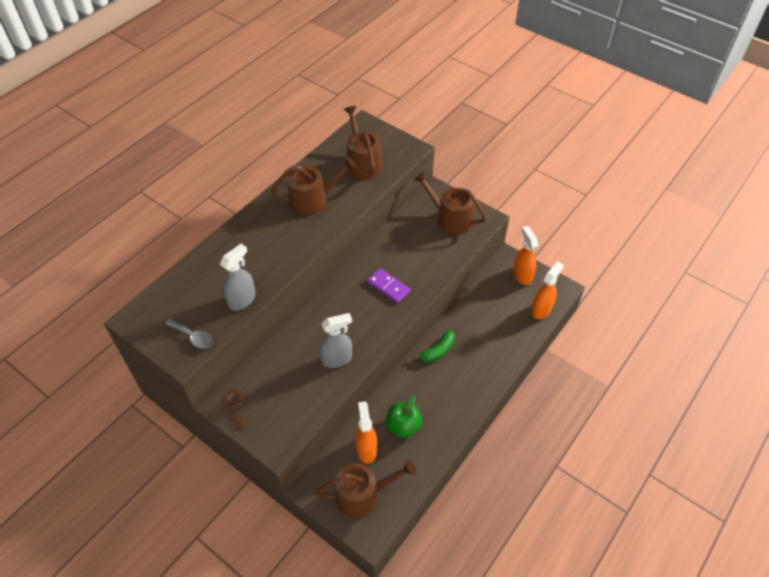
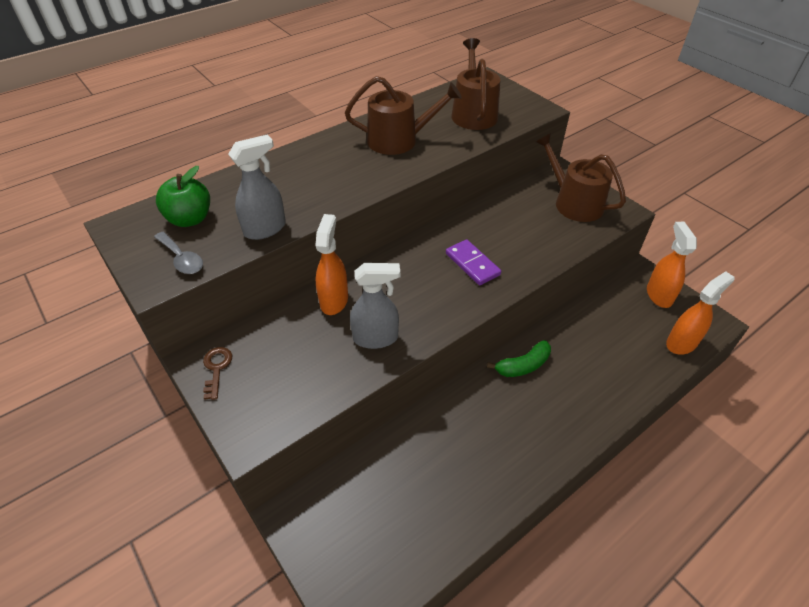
camera: 15 degrees right, 5 degrees down
brown watering can [316,460,416,518] -> none
orange spray bottle [355,401,377,464] -> orange spray bottle moved to [316,214,348,315]
green apple [386,396,422,438] -> green apple moved to [156,166,210,227]

